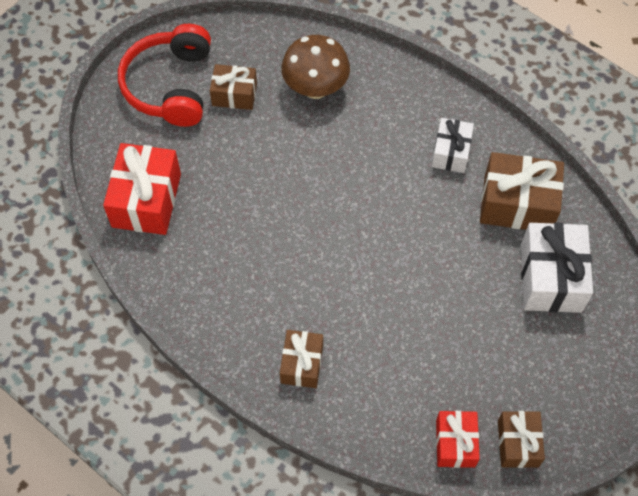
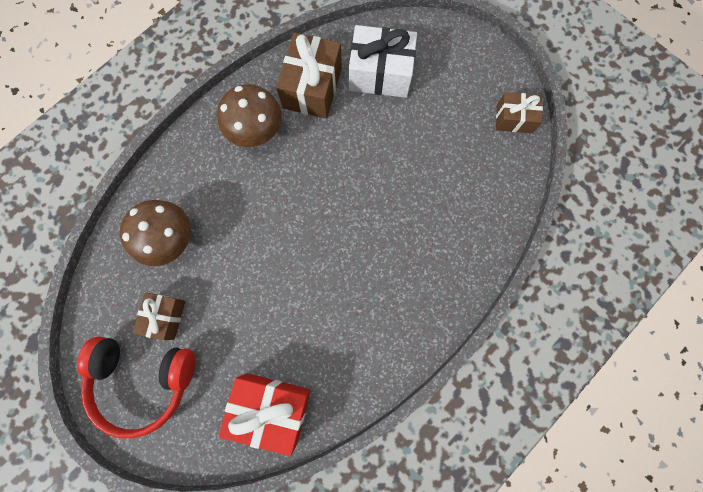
camera: 85 degrees left, 15 degrees up
brown gift [280,330,323,388] -> none
white gift [432,118,474,173] -> brown mushroom [217,84,282,147]
red gift [436,411,480,468] -> none

